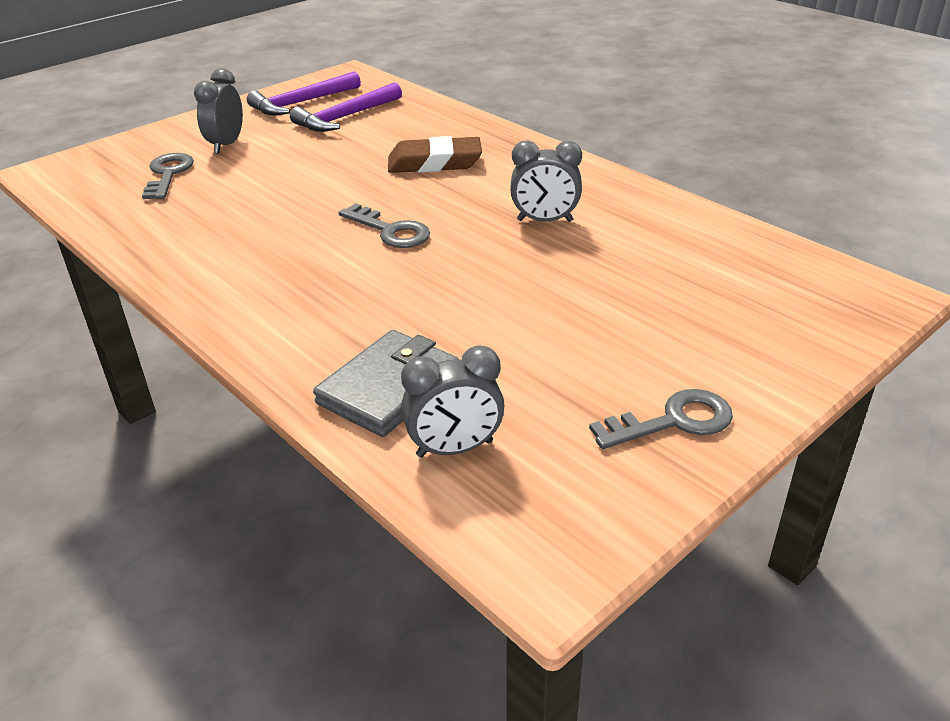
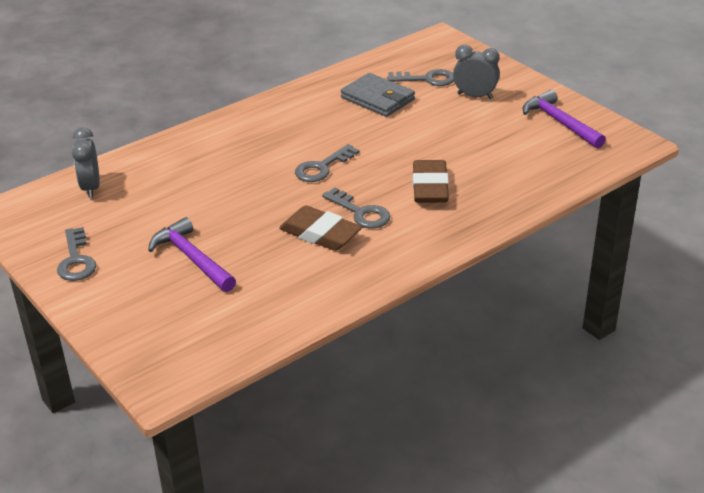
camera: 95 degrees right, 0 degrees up
purple hammer [290,82,402,132] -> purple hammer moved to [148,217,236,292]
grey wallet [313,330,459,437] -> grey wallet moved to [341,73,415,117]
grey clock [510,141,582,222] -> brown eraser [279,205,362,251]
none -> grey key [322,188,390,228]

